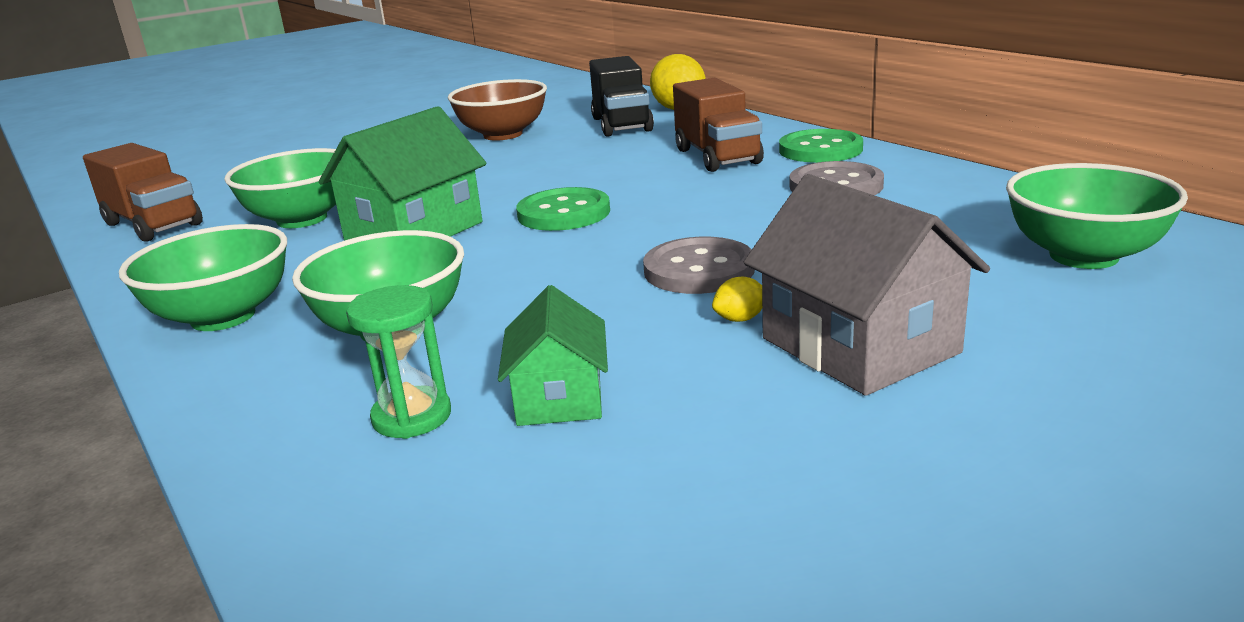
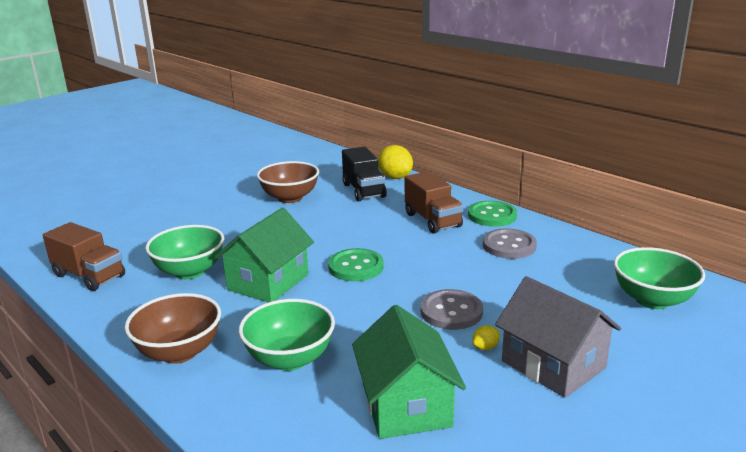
camera: 10 degrees left, 0 degrees up
green bowl [119,224,287,331] -> brown bowl [125,293,221,364]
green hourglass [346,285,451,439] -> none
green house [498,285,608,426] -> green house [352,305,466,439], size x1.66

